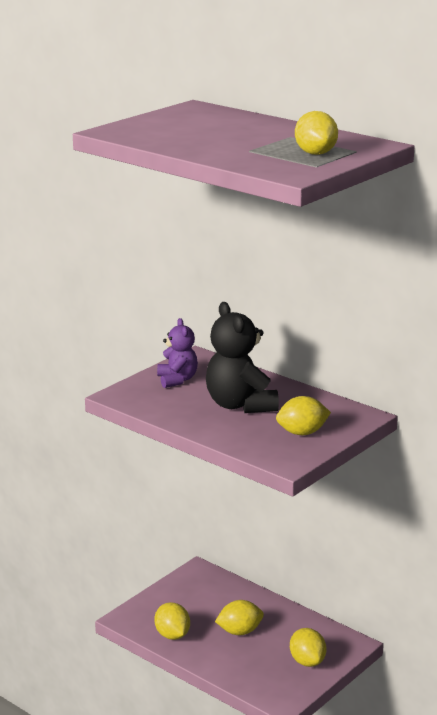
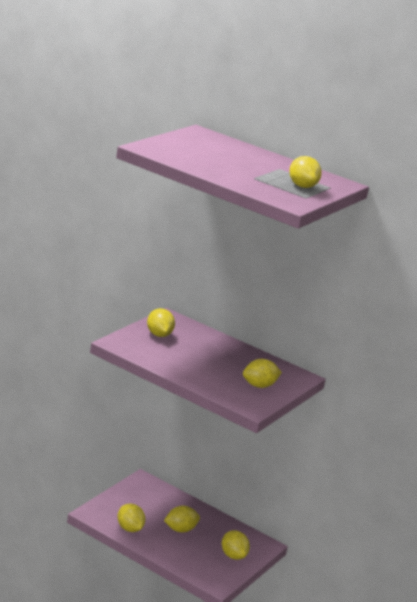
camera: 10 degrees left, 0 degrees up
purple teddy bear [157,318,198,388] -> yellow lemon [147,308,175,337]
black teddy bear [206,302,279,413] -> none

